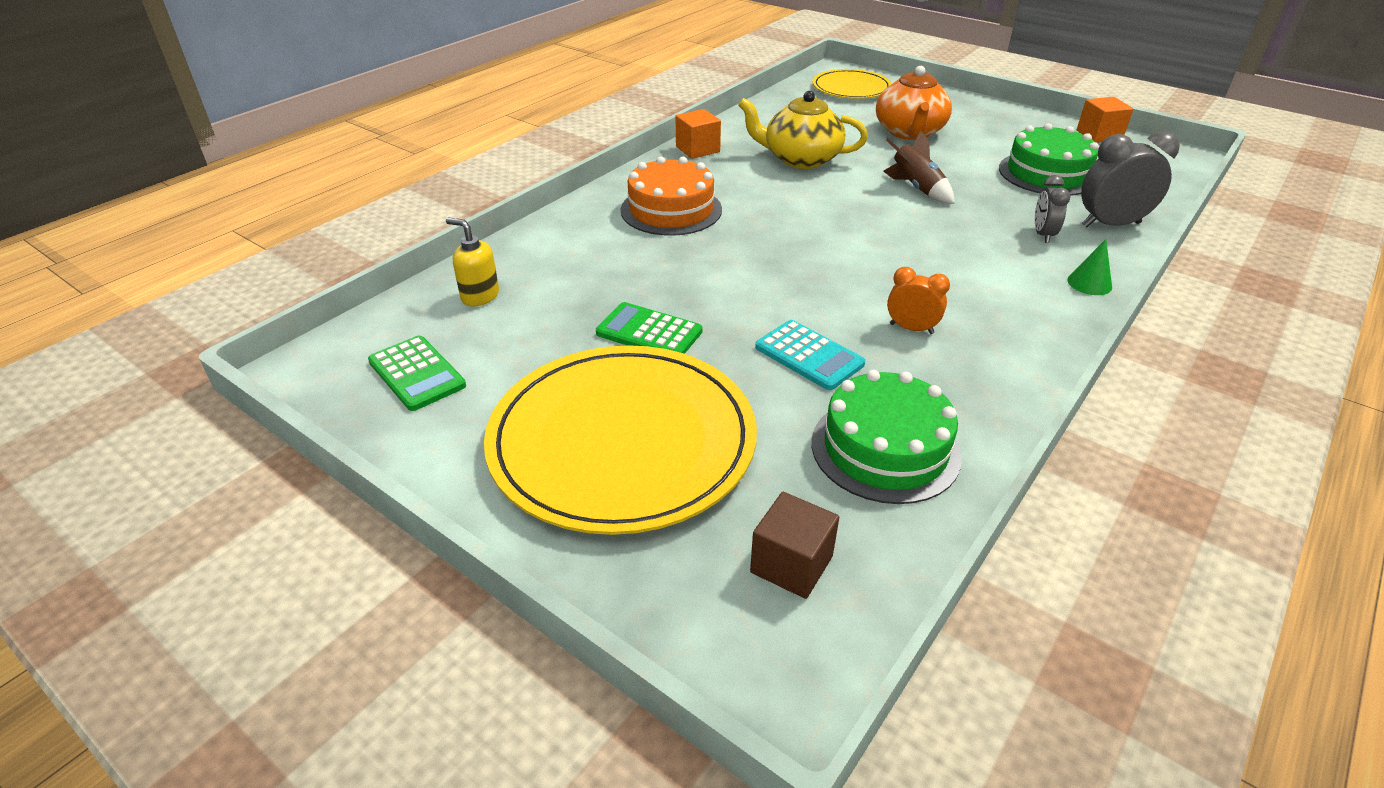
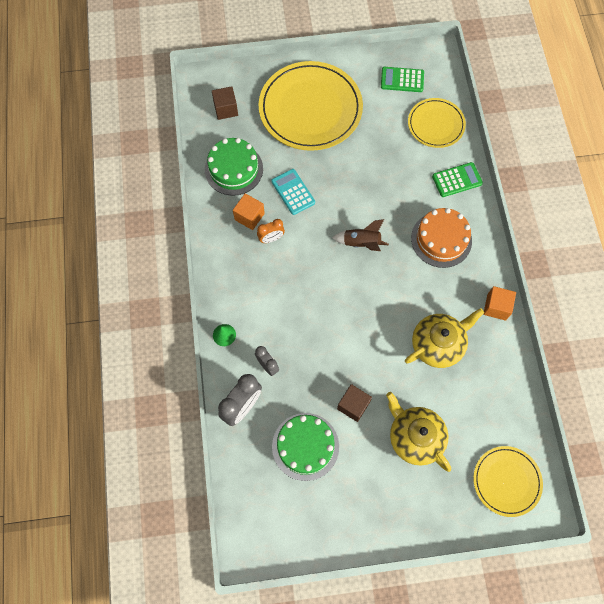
camera: 135 degrees right, 30 degrees up
yellow soap dispenser [446,218,499,306] -> yellow plate [408,98,466,148]
green calculator [596,302,703,354] -> green calculator moved to [432,162,483,197]
turquoise calculator [755,320,865,390] -> turquoise calculator turned 60 degrees clockwise [271,169,315,215]
orange teapot [876,66,952,140] -> yellow teapot [386,392,451,472]
brown rocket [883,131,955,204] -> brown rocket moved to [332,219,389,251]
orange cube [1077,97,1133,143] -> orange cube moved to [233,193,265,230]
none -> brown cube [337,384,372,422]

